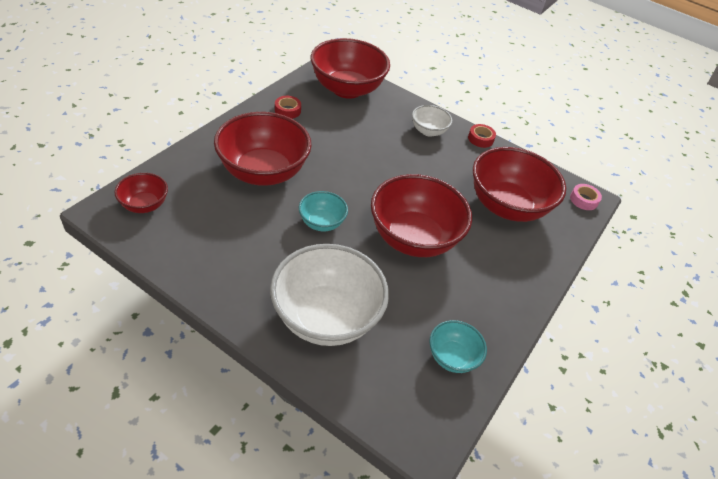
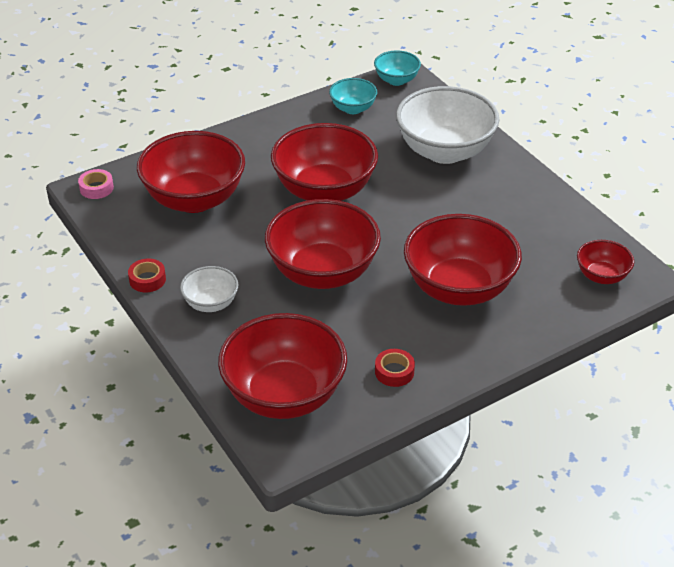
camera: 150 degrees left, 5 degrees down
turquoise bowl [299,191,348,231] -> turquoise bowl moved to [374,50,421,86]
none -> red bowl [265,199,381,289]

